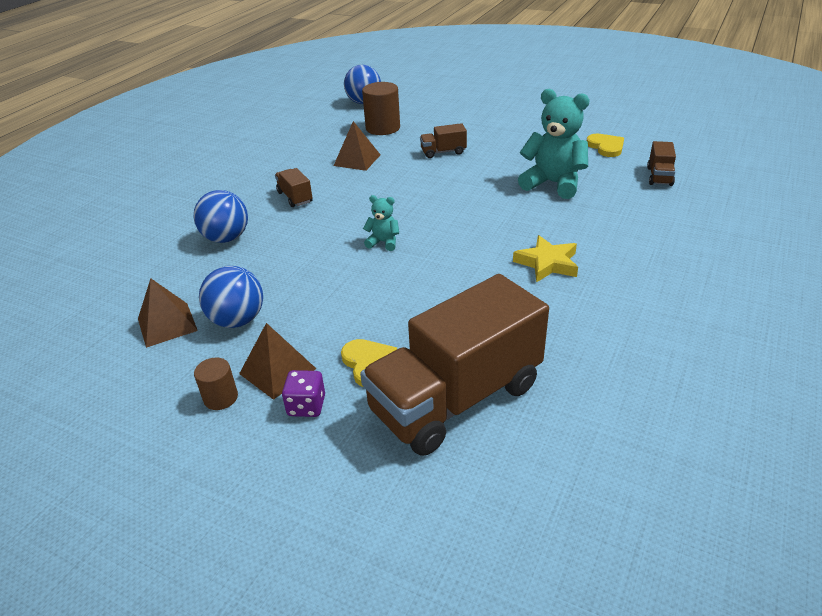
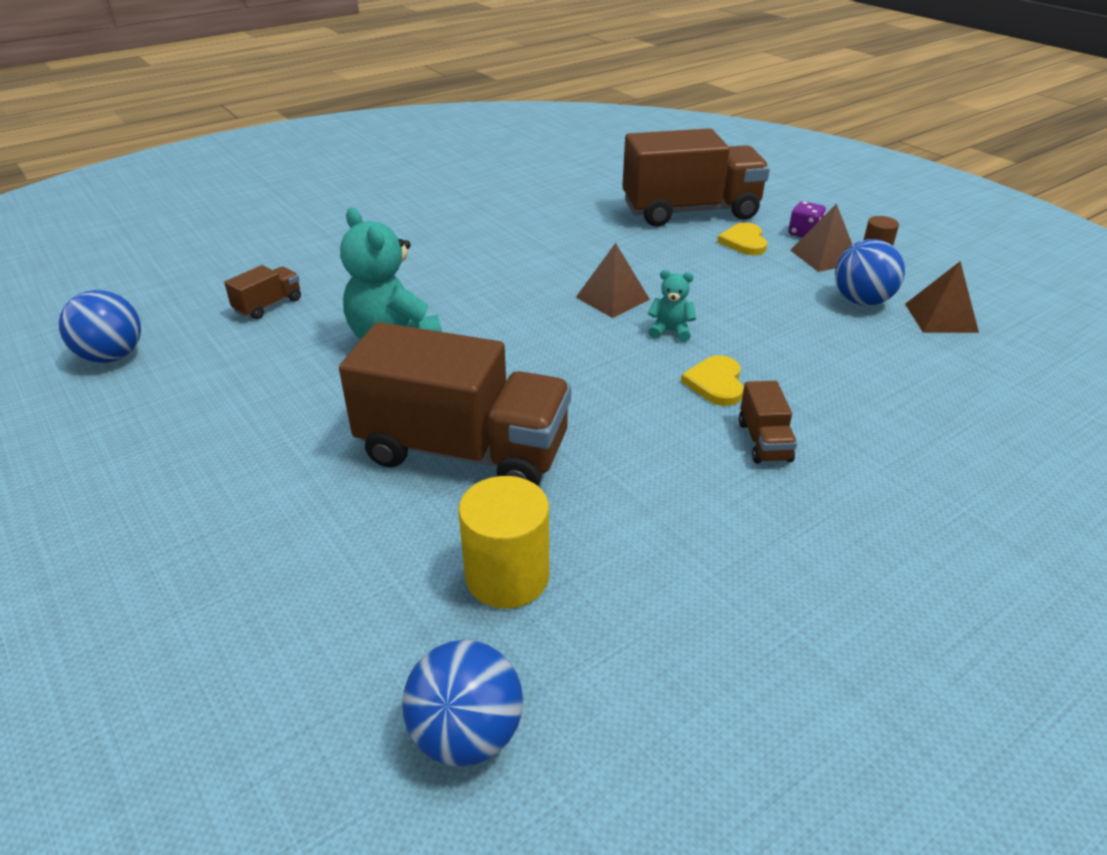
camera: 155 degrees left, 0 degrees up
blue ball [194,190,248,243] -> blue ball moved to [59,290,141,363]
brown pyramid [334,121,380,171] -> brown pyramid moved to [576,243,650,318]
brown cylinder [362,82,400,135] -> yellow cylinder [458,476,549,608]
turquoise teddy bear [363,195,399,251] -> turquoise teddy bear turned 150 degrees clockwise [648,270,696,342]
brown truck [420,123,467,158] -> brown truck [339,322,571,486], size x2.40
yellow star [513,235,578,283] -> none
yellow heart [587,134,624,157] -> yellow heart moved to [681,355,744,406]

